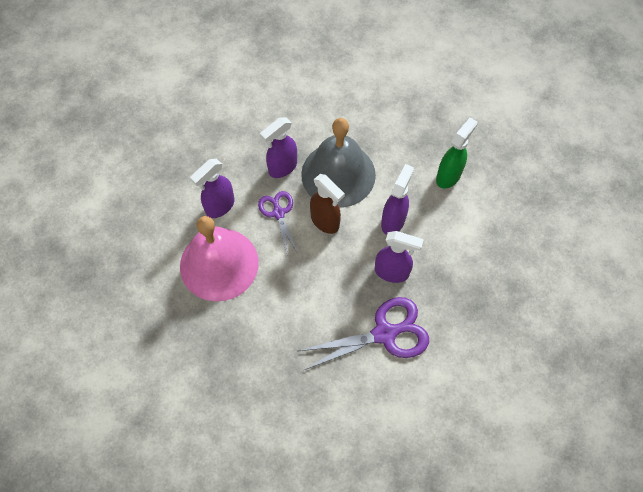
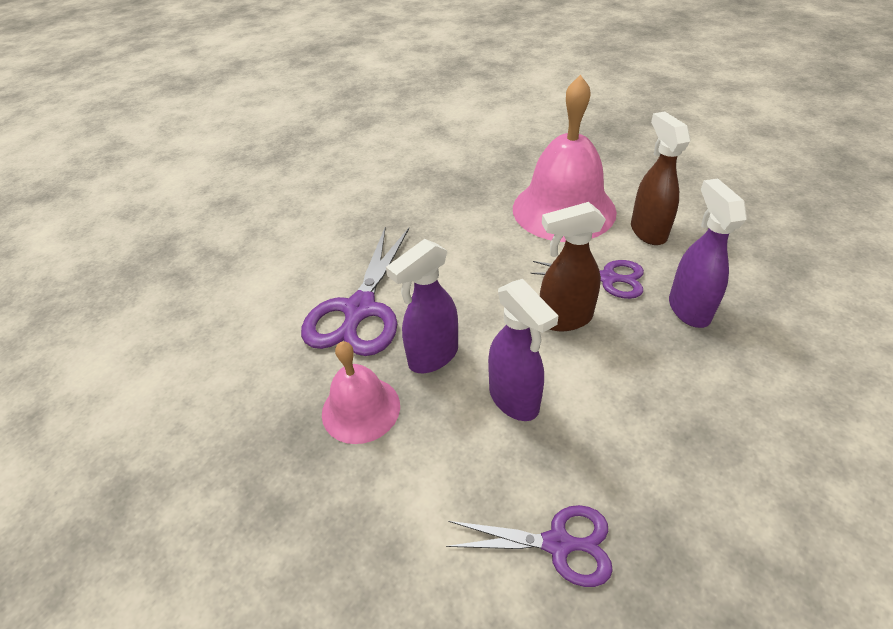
camera: 125 degrees right, 20 degrees down
purple spray bottle [190,159,234,218] -> brown spray bottle [631,111,691,245]
grey bell [301,118,376,208] -> none
green spray bottle [436,117,477,189] -> purple scissors [446,505,613,587]
none -> pink bell [322,341,400,444]

